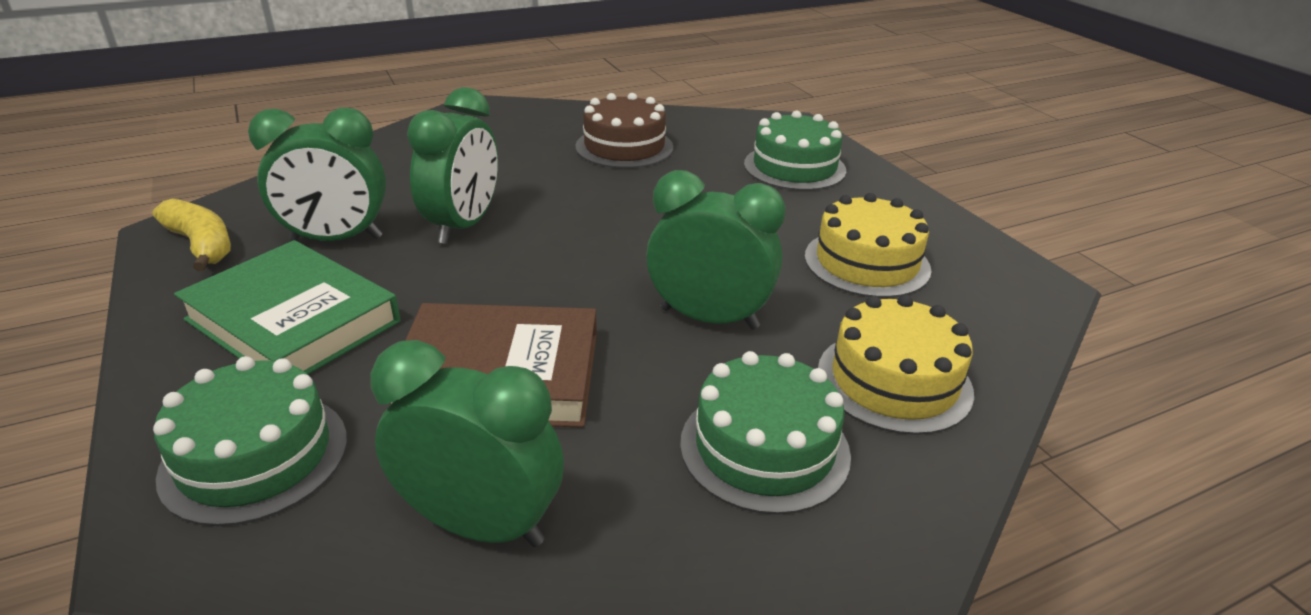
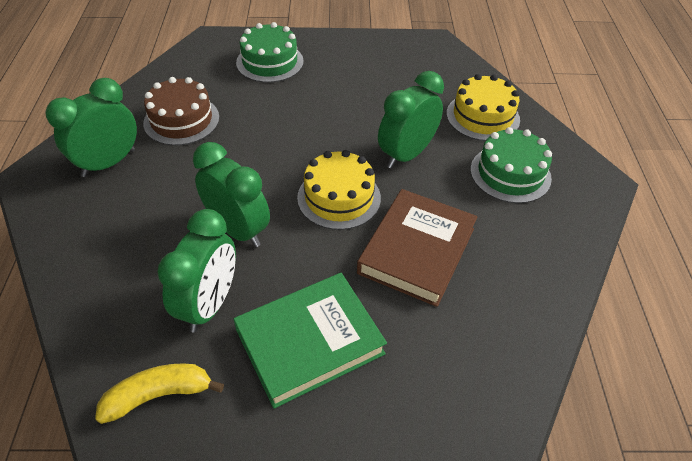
camera: 65 degrees left, 15 degrees up
green cake [153,356,347,526] -> none
green clock [370,340,564,547] -> green clock moved to [46,78,137,177]
yellow cake [805,193,932,298] -> yellow cake moved to [297,150,381,230]

